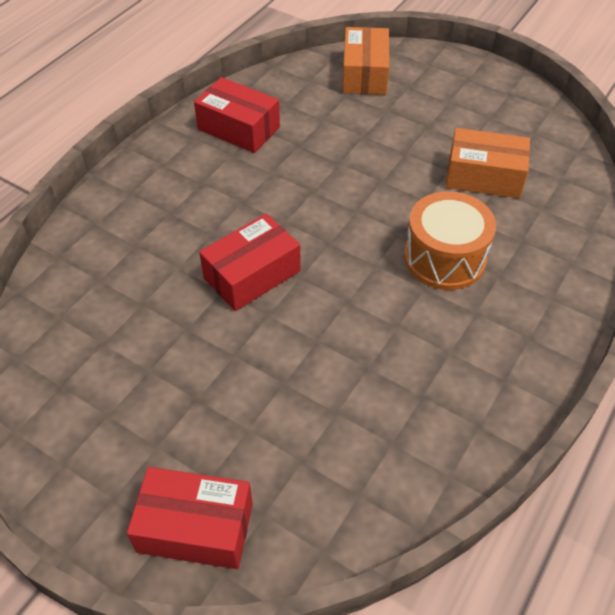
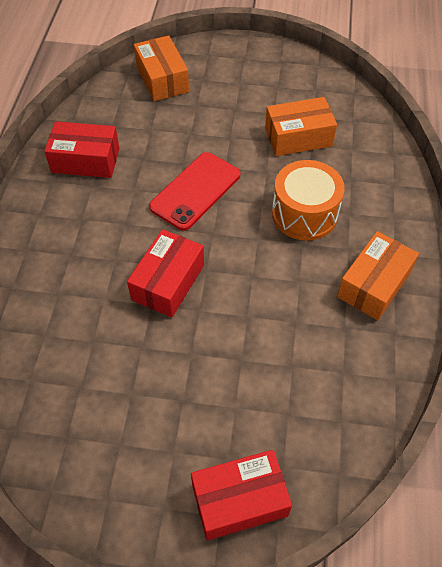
camera: 25 degrees left, 5 degrees up
none -> red phone [149,152,240,231]
none -> orange box [337,231,419,320]

